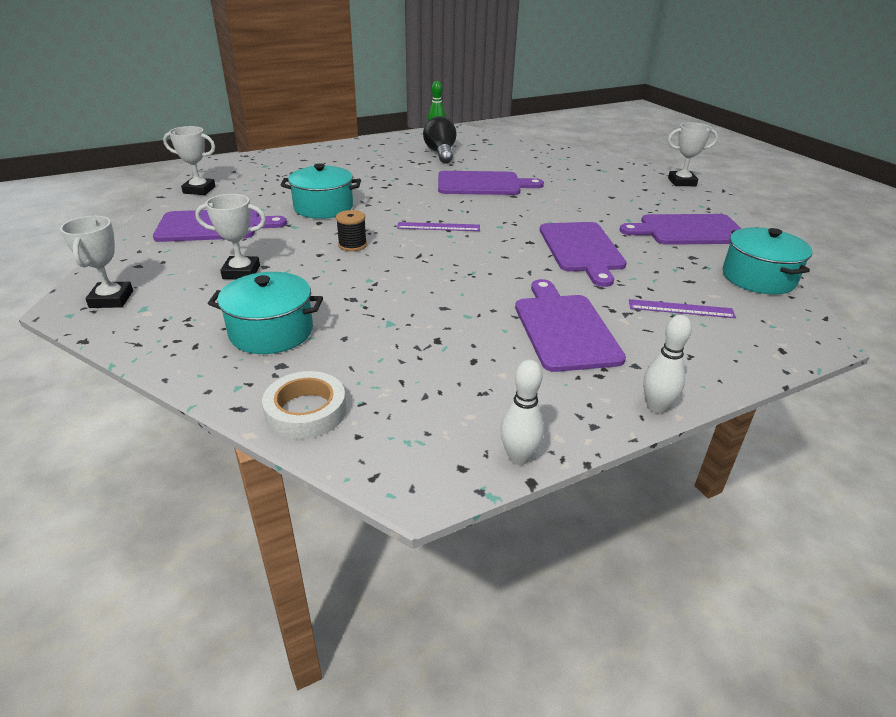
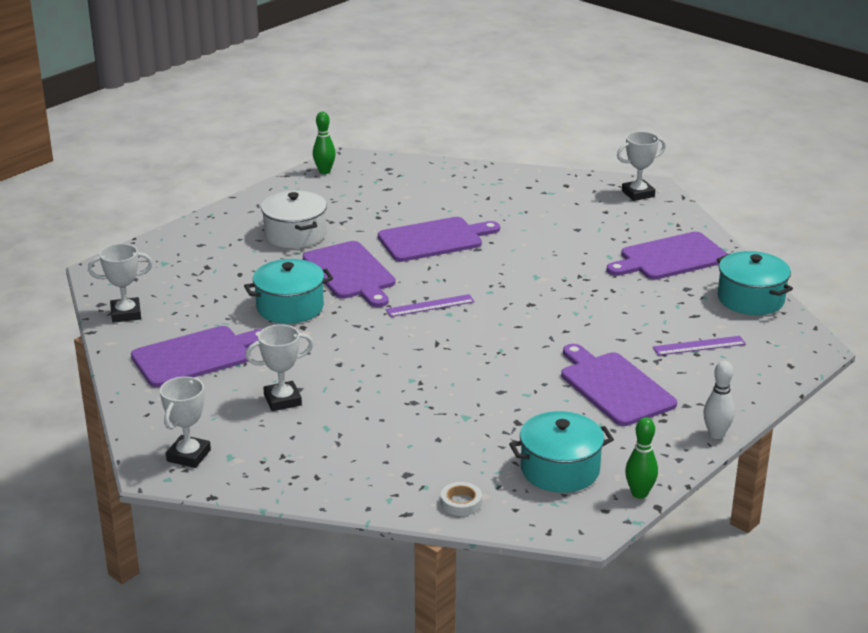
camera: 20 degrees left, 5 degrees down
white trophy [60,216,133,308] -> white trophy turned 45 degrees clockwise [160,377,211,468]
turquoise pot [208,272,323,354] -> turquoise pot moved to [509,411,614,493]
white tape [262,371,346,439] -> white tape [441,482,482,516], size x0.62
black spool [336,210,367,252] -> none
black light bulb [423,116,457,164] -> none
white bowling pin [500,360,544,465] -> green bowling pin [625,417,658,499]
purple cutting board [540,222,627,287] -> purple cutting board moved to [303,241,395,307]
none -> white pot [261,191,327,248]

